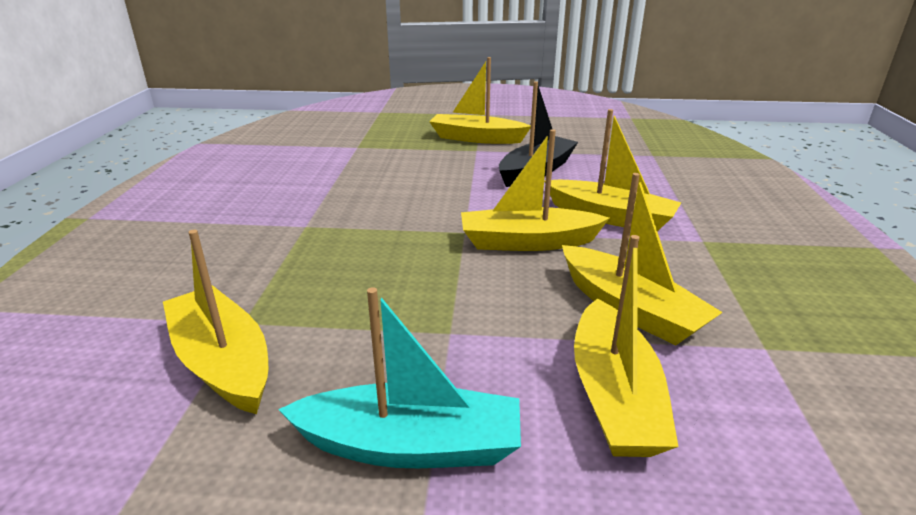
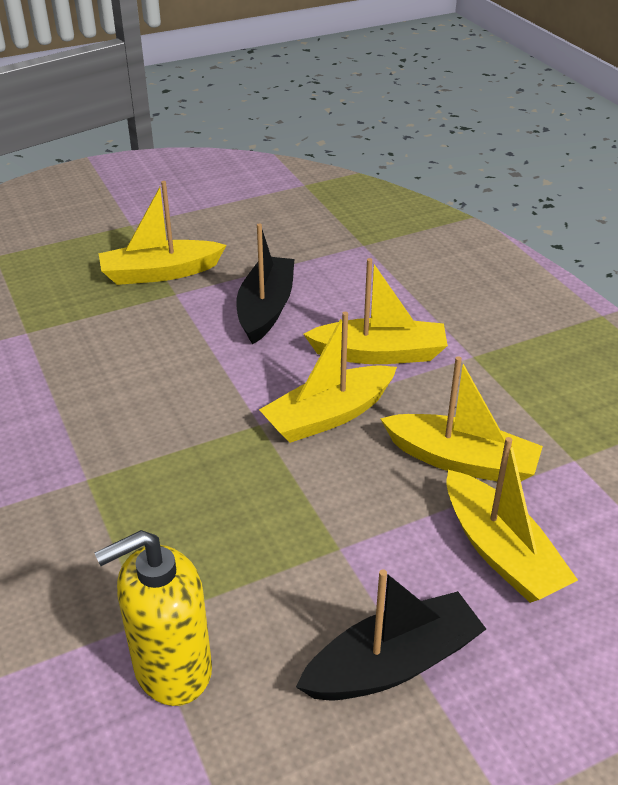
camera: 30 degrees left, 10 degrees up
yellow boat [163,230,268,414] -> yellow soap dispenser [95,530,212,706]
turquoise boat [278,287,521,468] -> black boat [296,569,486,701]

